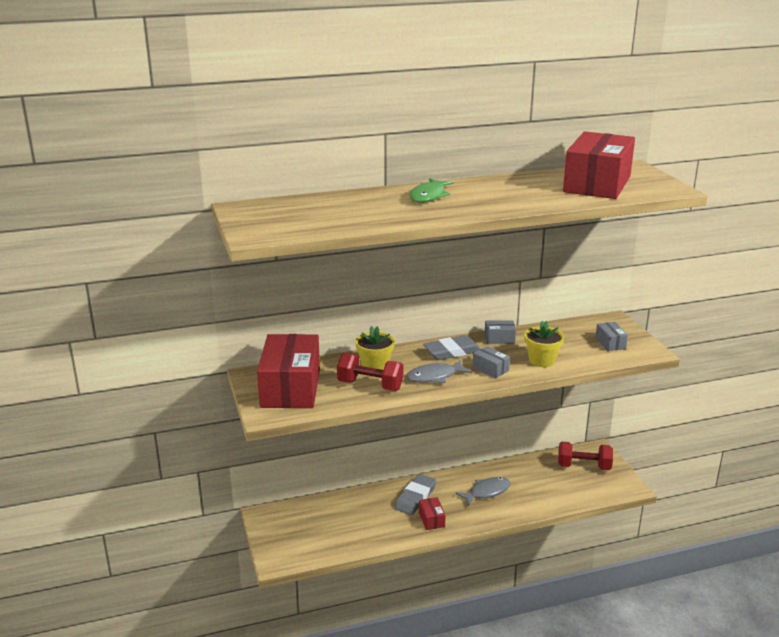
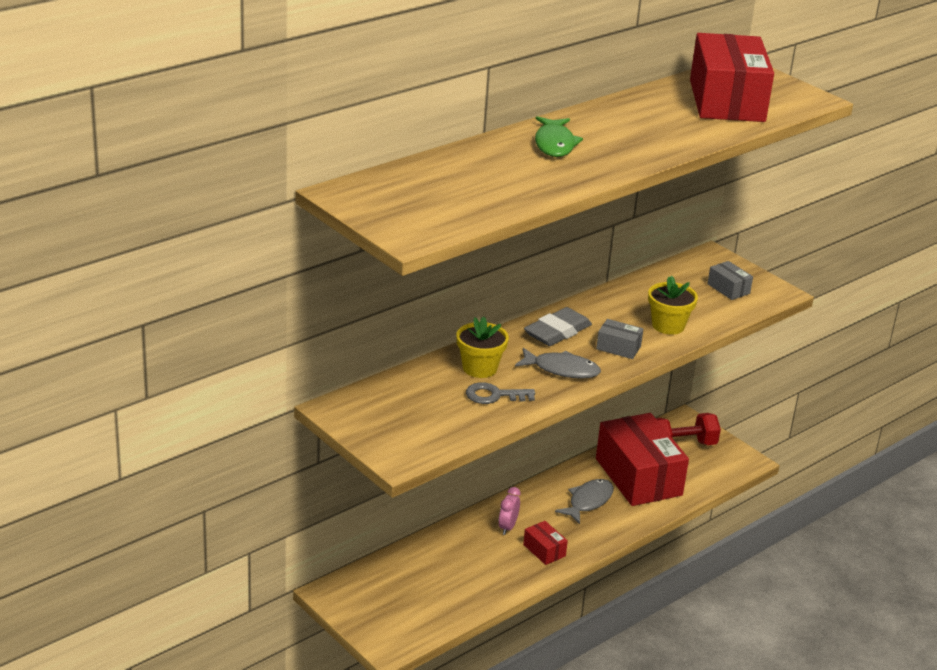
camera: 25 degrees left, 5 degrees up
red box [257,334,320,408] -> red box moved to [596,413,689,506]
red dumbbell [337,353,404,391] -> grey key [466,382,535,404]
grey eraser [394,474,436,515] -> pink clock [499,487,521,535]
grey fish [407,360,472,383] -> grey fish turned 120 degrees counterclockwise [515,348,601,379]
grey box [485,320,516,344] -> none

